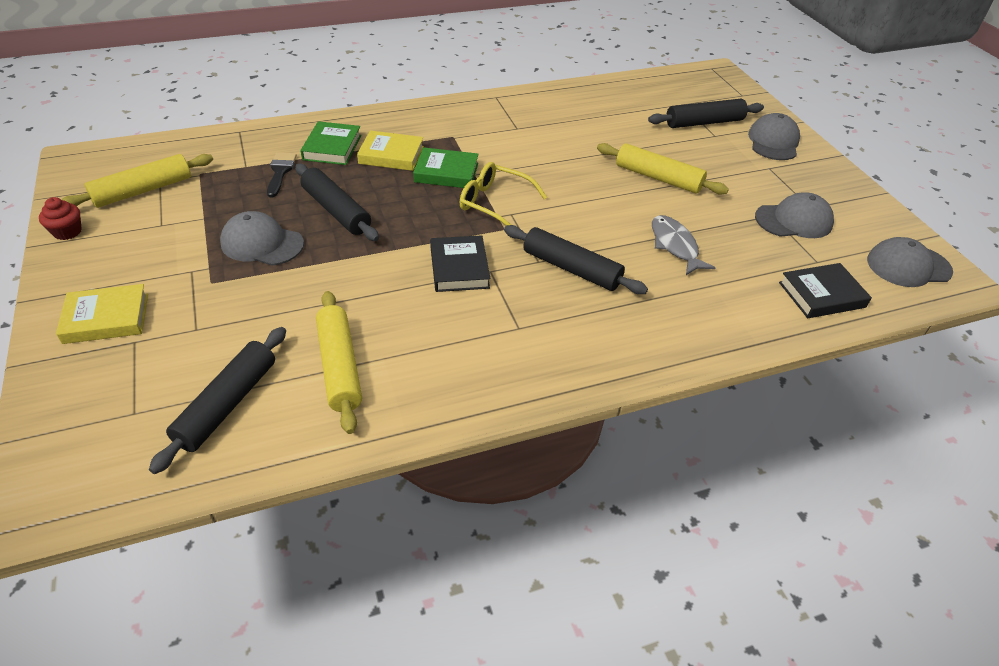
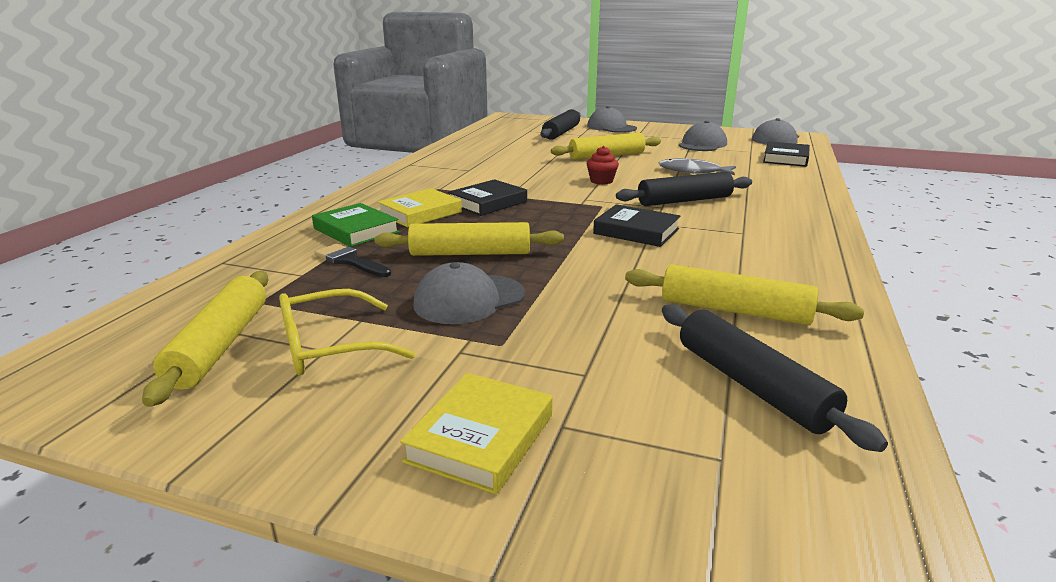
camera: 50 degrees left, 20 degrees down
red cupcake [39,197,82,240] -> red cupcake moved to [587,146,619,185]
black rolling pin [295,164,379,241] -> yellow rolling pin [374,222,564,256]
green book [413,147,479,188] -> black book [448,179,527,216]
yellow glasses [460,162,547,225] -> yellow glasses moved to [279,289,415,375]

